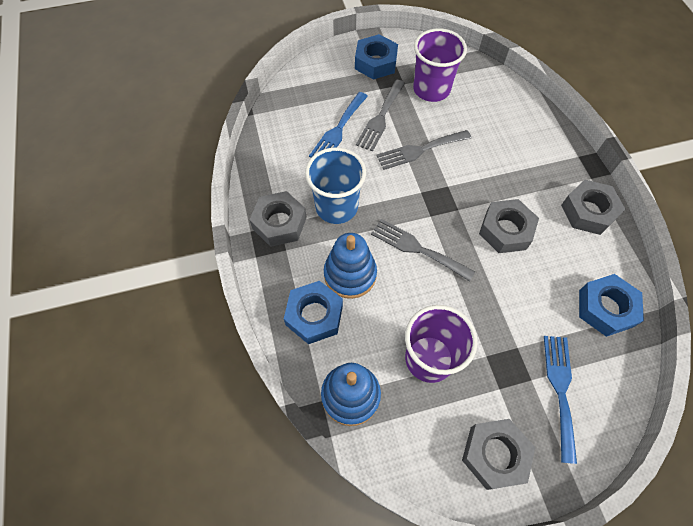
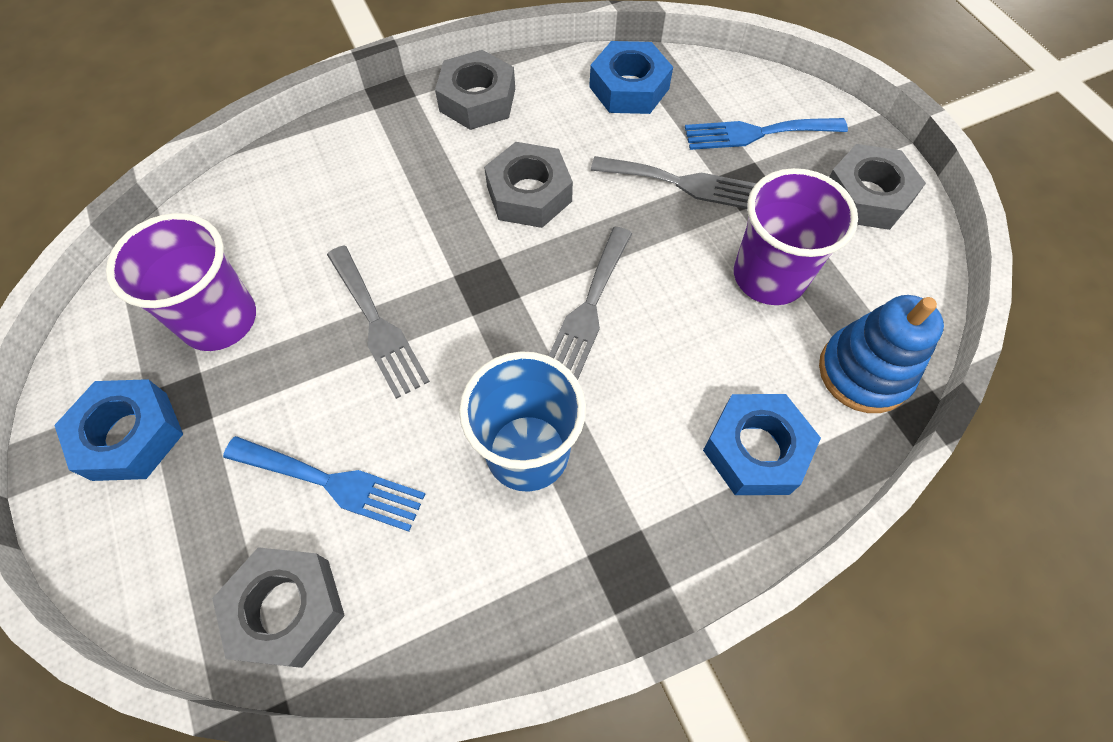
camera: 100 degrees left, 0 degrees up
grey nut [250,191,307,247] -> grey nut moved to [212,547,345,668]
blue stacking toy [324,233,377,299] -> none
grey fork [356,80,405,152] -> grey fork moved to [591,156,756,209]

